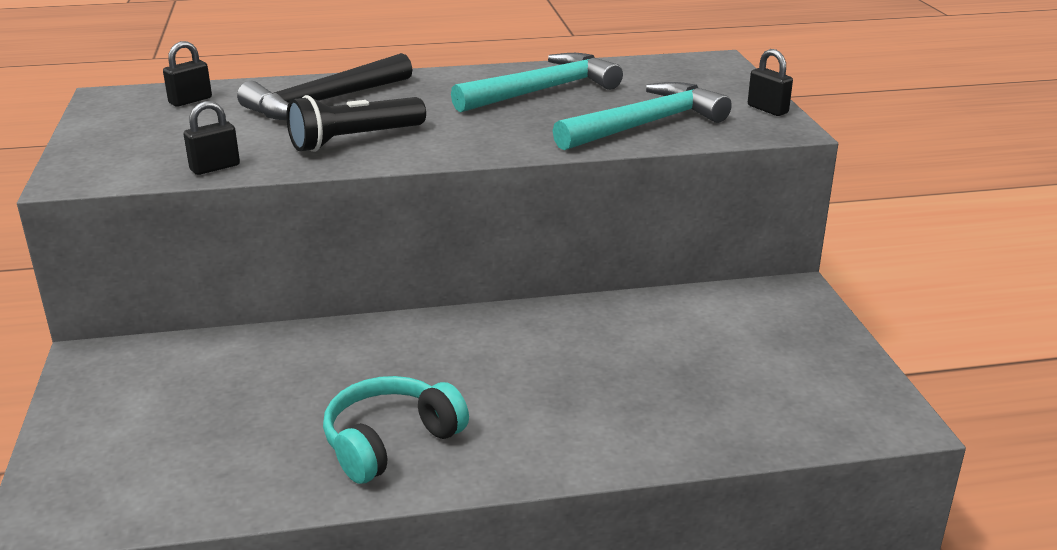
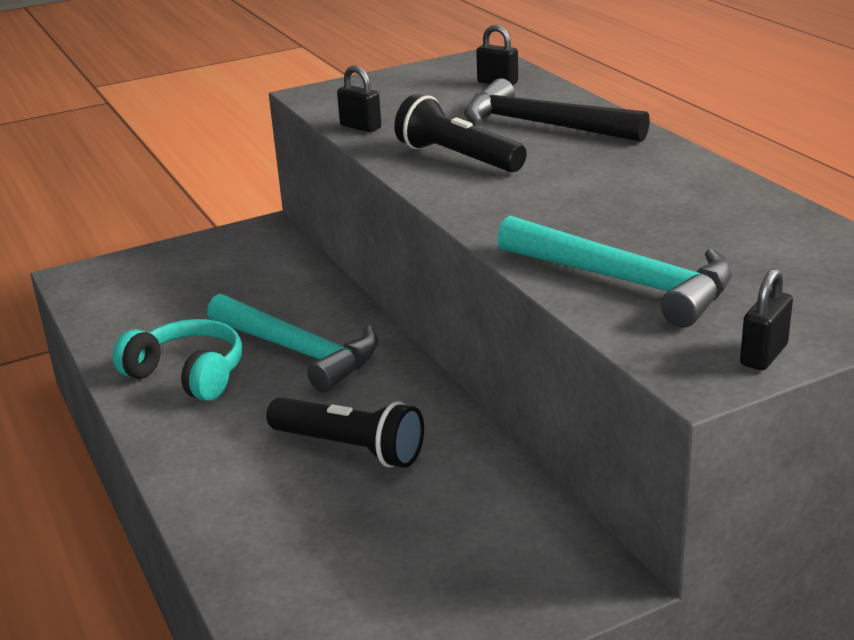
camera: 75 degrees right, 0 degrees up
turquoise hammer [451,53,623,112] -> turquoise hammer moved to [207,294,378,392]
none -> black flashlight [266,397,424,468]

